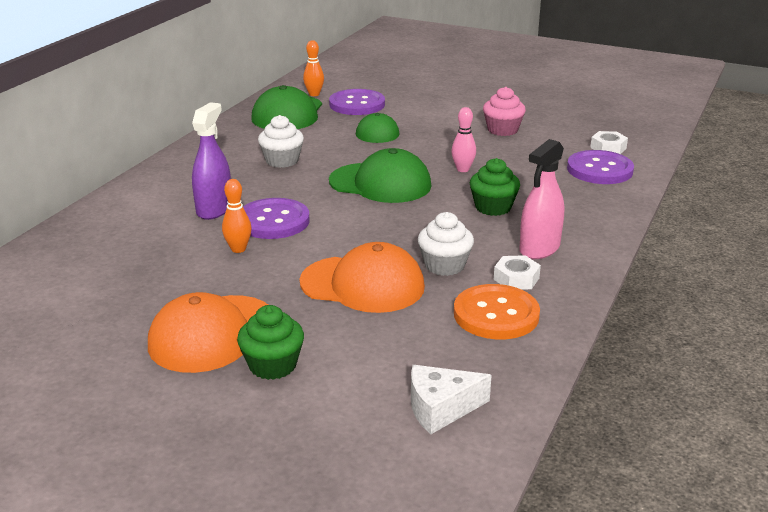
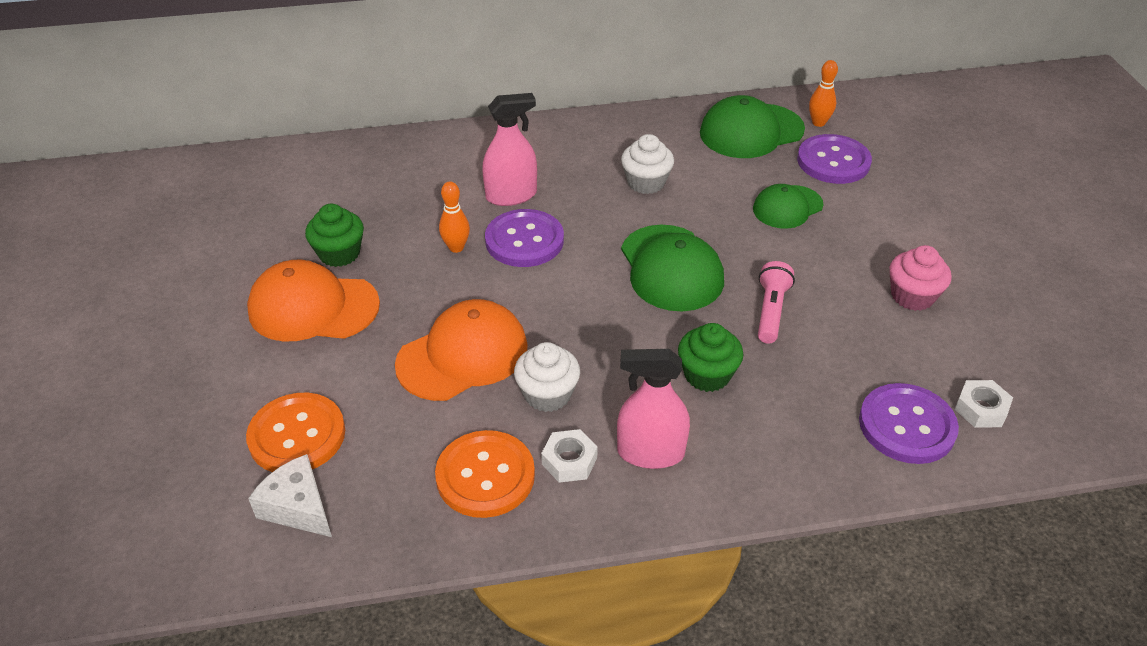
camera: 55 degrees right, 15 degrees up
purple spray bottle [192,102,231,220] -> pink spray bottle [482,93,537,206]
green cupcake [237,305,304,380] -> green cupcake moved to [305,204,364,267]
orange cap [299,242,425,313] -> orange cap turned 105 degrees counterclockwise [395,299,528,401]
pink bowling pin [451,107,476,172] -> pink flashlight [758,261,795,344]
none -> orange button [246,393,345,472]

